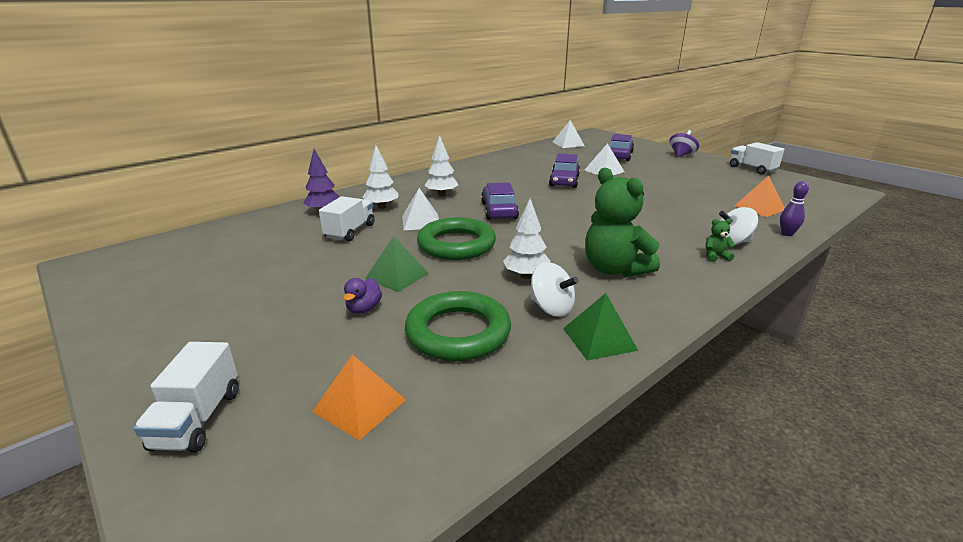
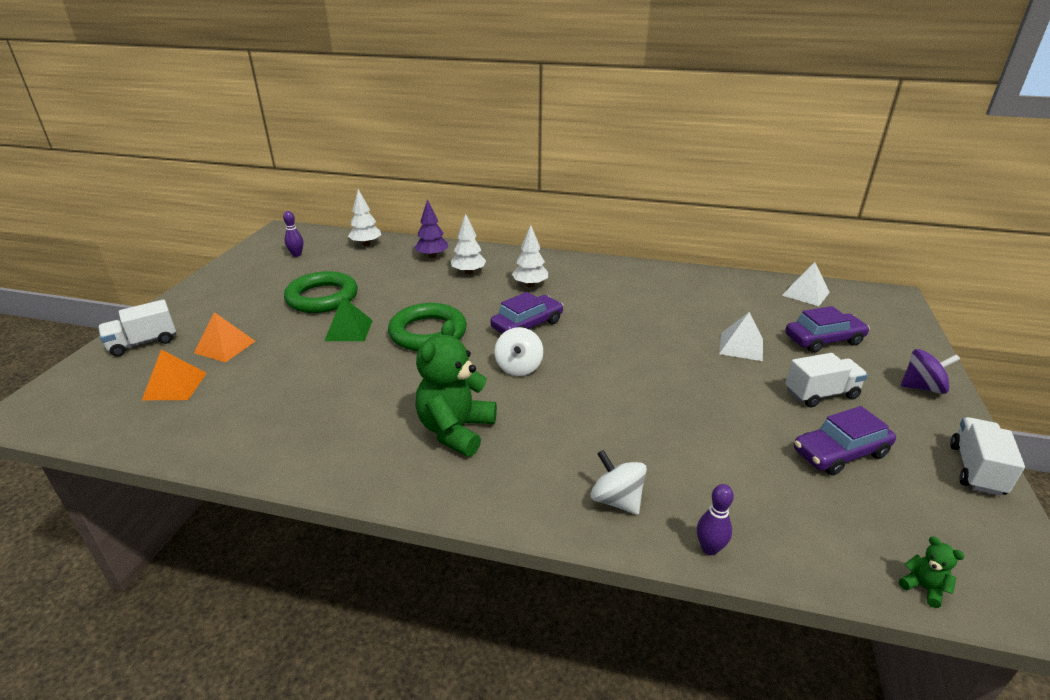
camera: 55 degrees right, 5 degrees up
white truck [319,196,375,242] -> white truck moved to [785,353,868,408]
purple duck [343,278,382,314] -> none
white pyramid [402,188,439,230] -> none
green ring [405,291,511,361] -> green ring moved to [284,271,358,313]
white tree [503,198,550,279] -> white tree moved to [348,189,381,246]
white spinning top [531,262,579,317] -> white spinning top moved to [494,327,543,376]
purple car [549,153,580,188] -> purple car moved to [794,406,896,476]
green pyramid [563,293,638,361] -> none
green teddy bear [706,218,735,262] -> green teddy bear moved to [899,536,965,608]
orange pyramid [734,176,785,217] -> orange pyramid moved to [194,312,256,362]
none -> purple bowling pin [283,211,304,257]

